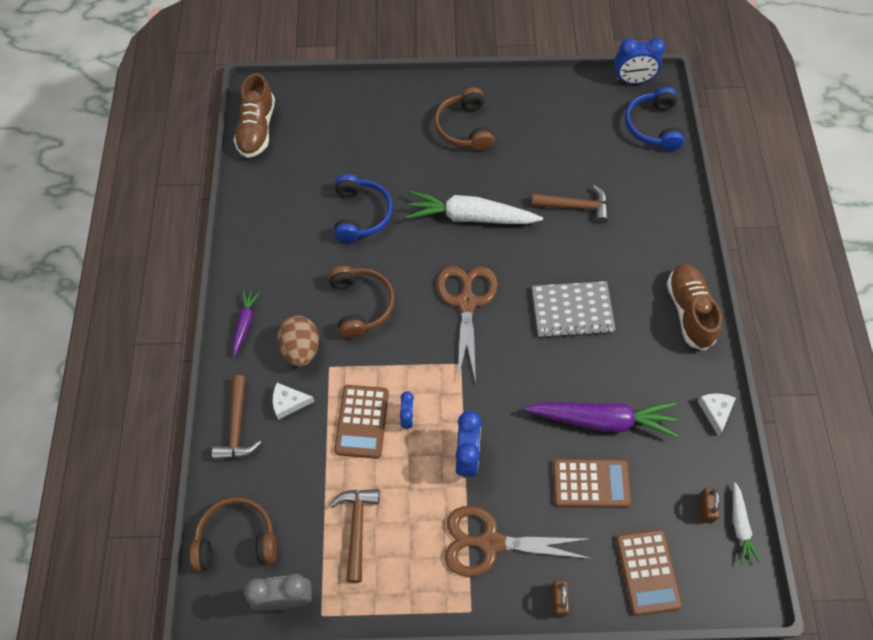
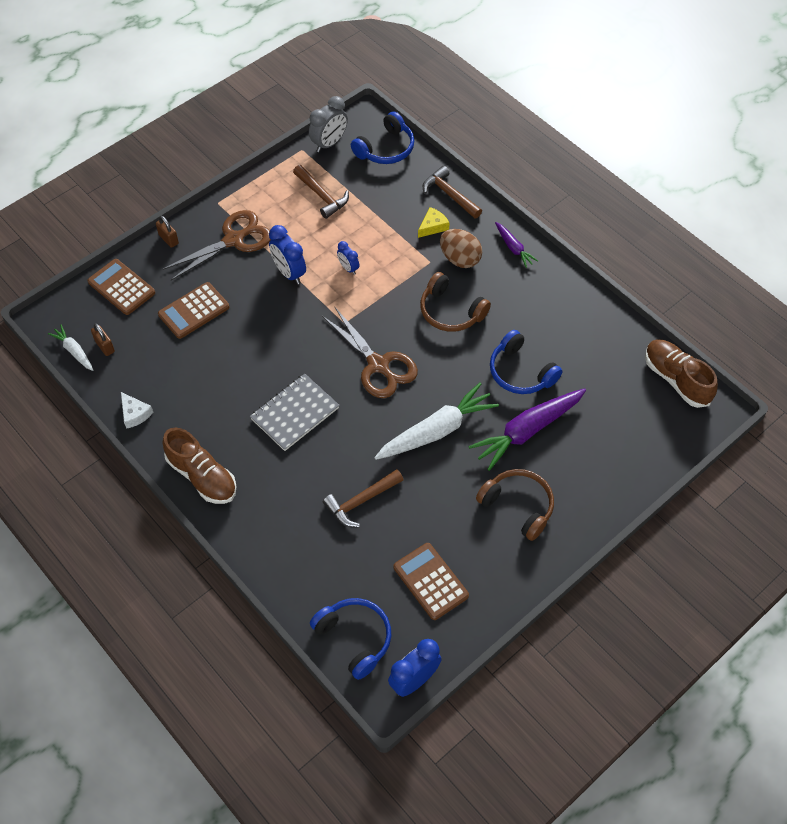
camera: 140 degrees right, 5 degrees down
brown headphones [190,497,277,572] -> blue headphones [351,111,414,164]
white cheese [273,383,315,420] -> yellow cheese [418,207,450,238]
brown calculator [334,385,389,459] -> brown calculator moved to [394,543,469,620]
purple carrot [524,402,678,437] -> purple carrot moved to [468,388,586,471]

